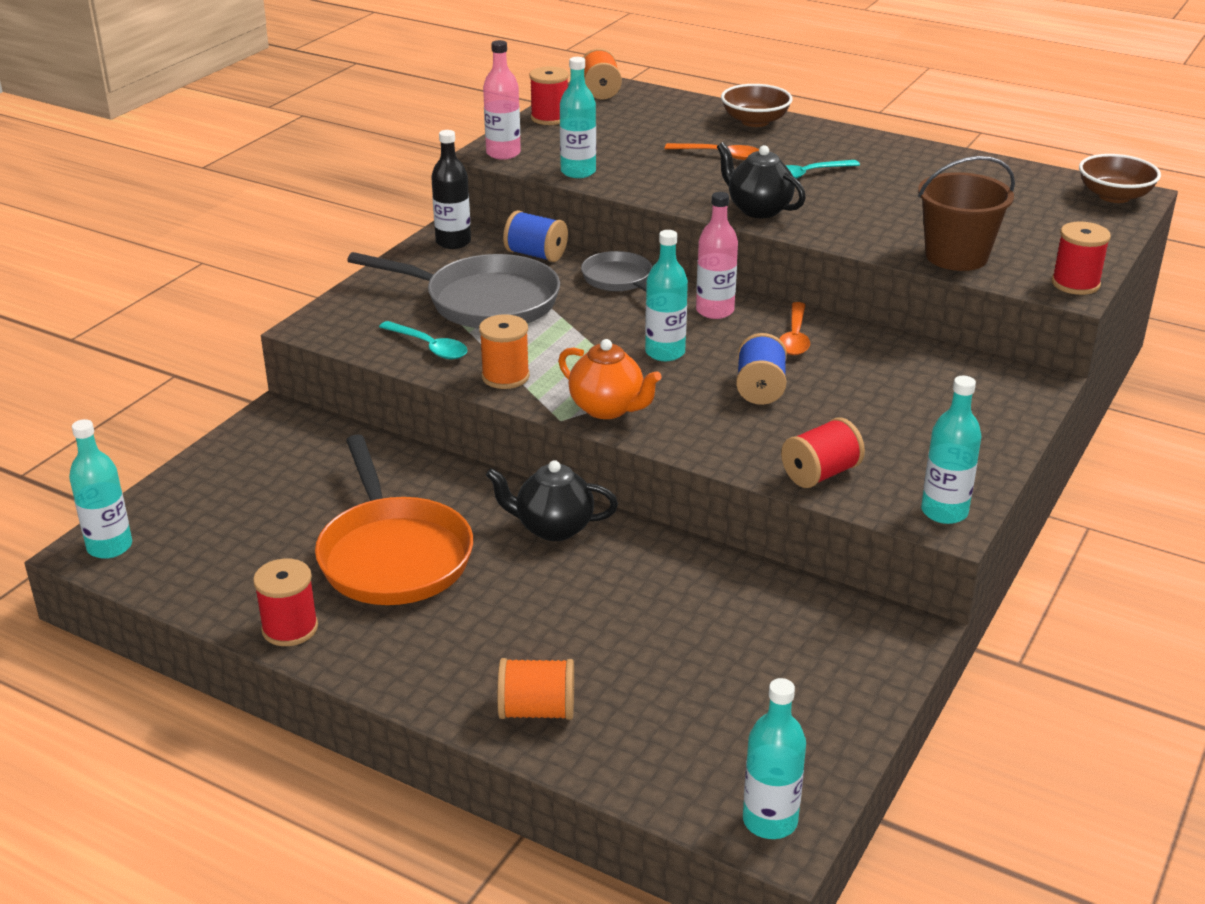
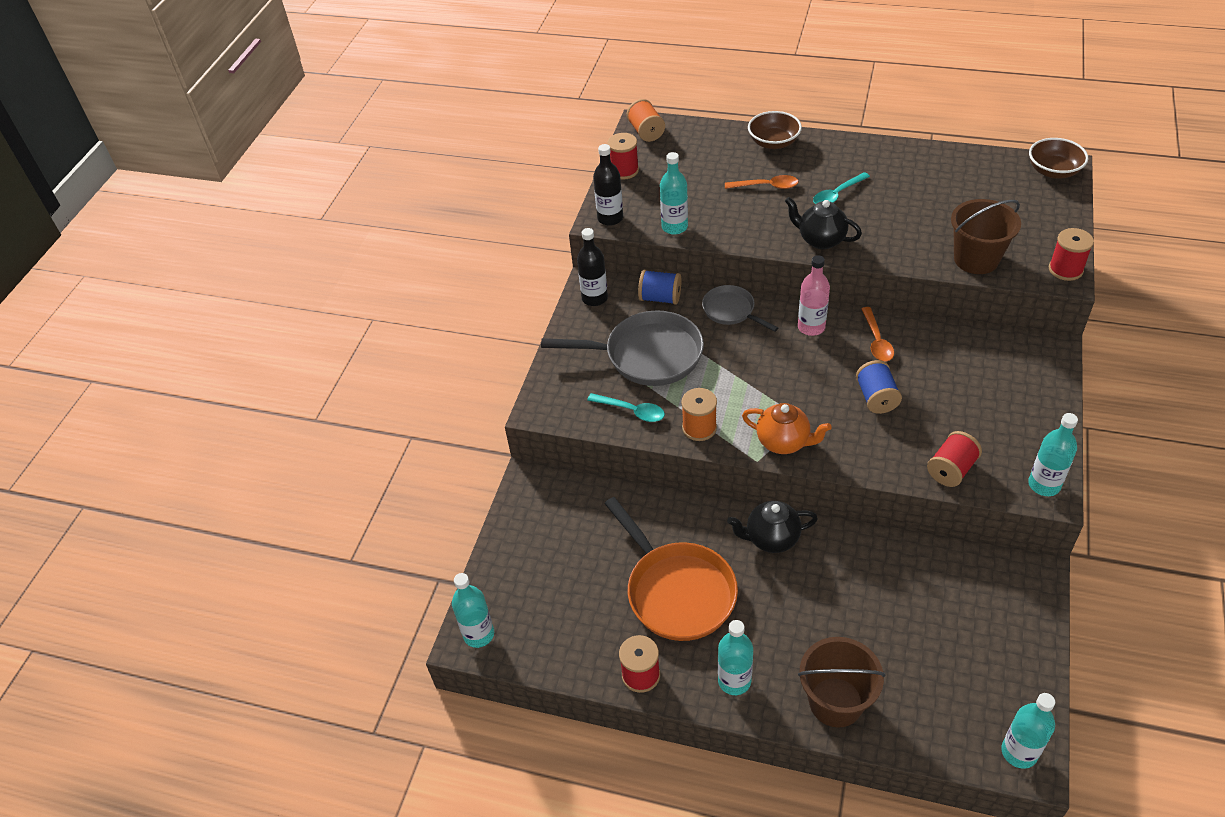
camera: 10 degrees left, 15 degrees up
pink bottle [483,40,521,160] -> black bottle [593,144,623,226]
orange spool [497,658,574,720] -> brown bucket [798,637,885,728]
turquoise bottle [645,230,688,361] -> turquoise bottle moved to [718,620,753,695]

